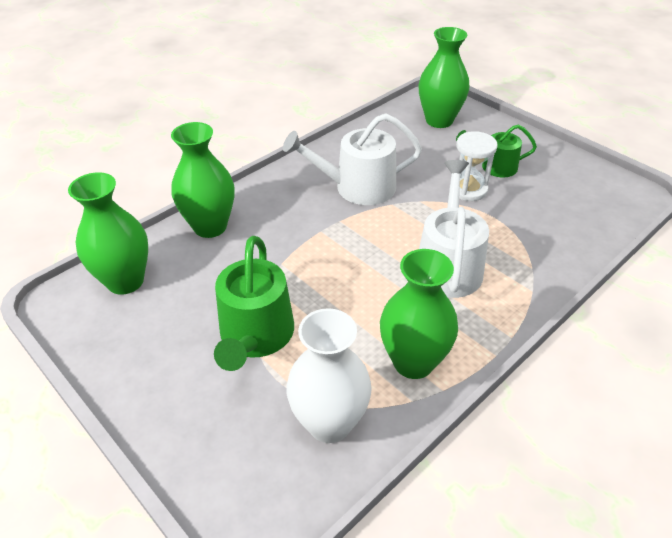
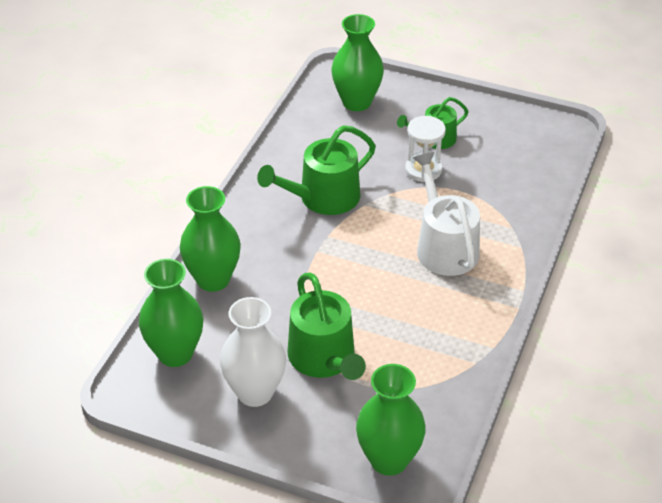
camera: 25 degrees left, 0 degrees up
white watering can [283,113,422,205] -> green watering can [257,125,376,215]
white vase [286,308,372,443] -> white vase moved to [220,297,286,407]
green vase [380,249,458,379] -> green vase moved to [356,364,426,476]

